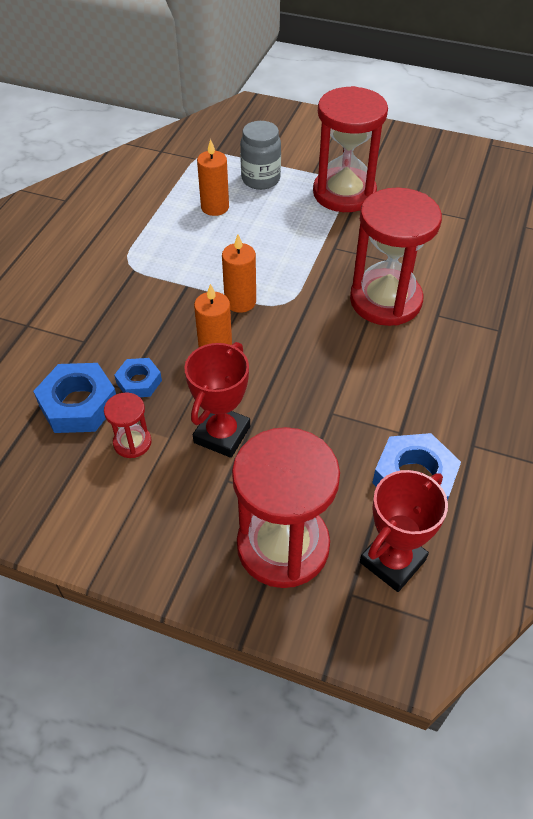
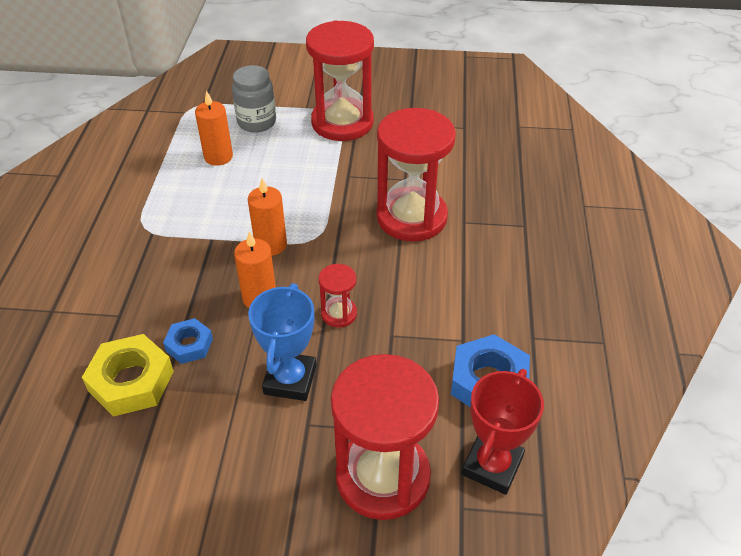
camera: 15 degrees left, 5 degrees down
blue nut [33,363,116,433] -> yellow nut [82,334,174,417]
red hourglass [104,392,151,458] -> red hourglass moved to [318,264,357,328]
red trophy [184,342,250,458] -> blue trophy [248,283,316,401]

